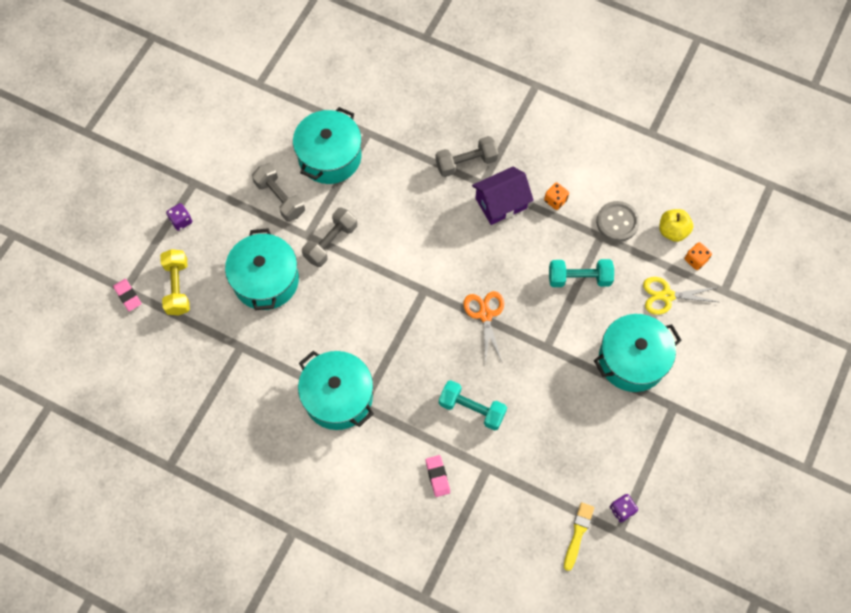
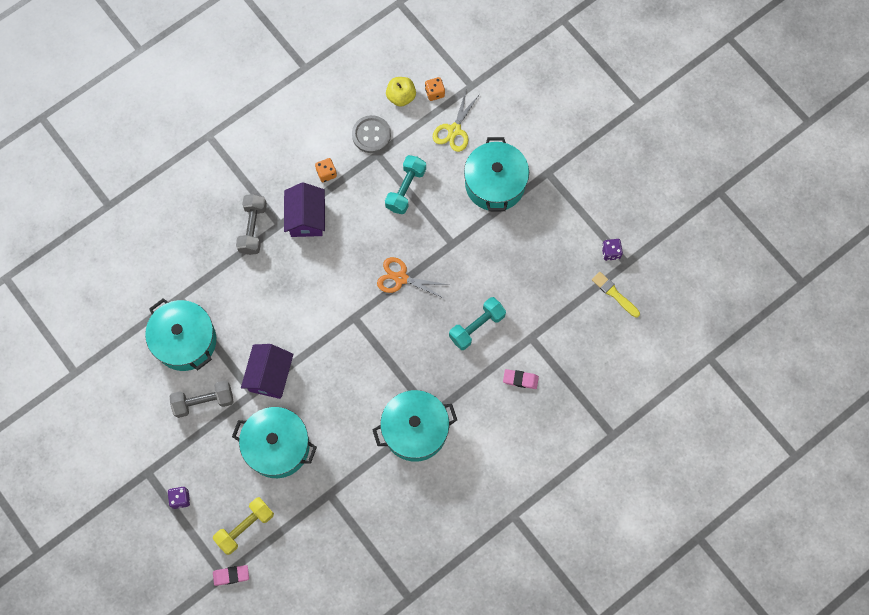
camera: 65 degrees left, 5 degrees up
yellow dumbbell [160,249,190,315] -> yellow dumbbell turned 60 degrees counterclockwise [213,497,274,555]
grey dumbbell [302,207,358,267] -> purple house [241,344,294,399]

